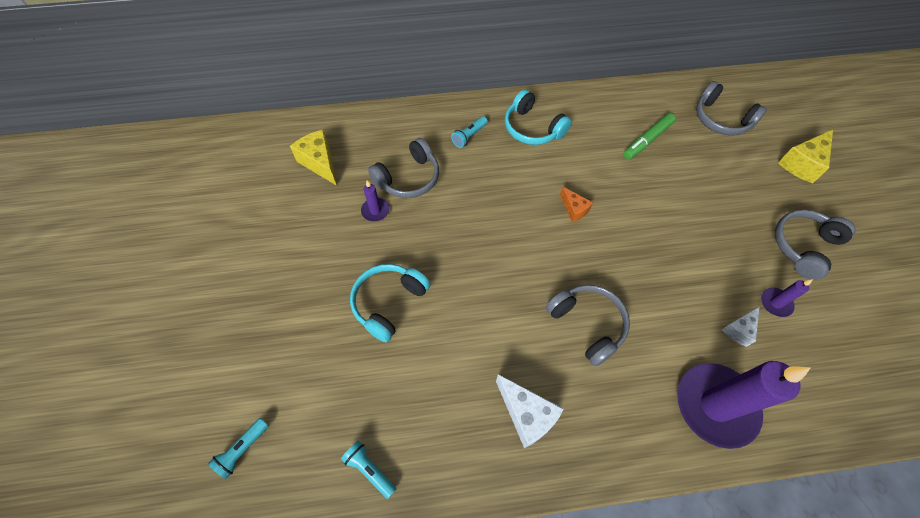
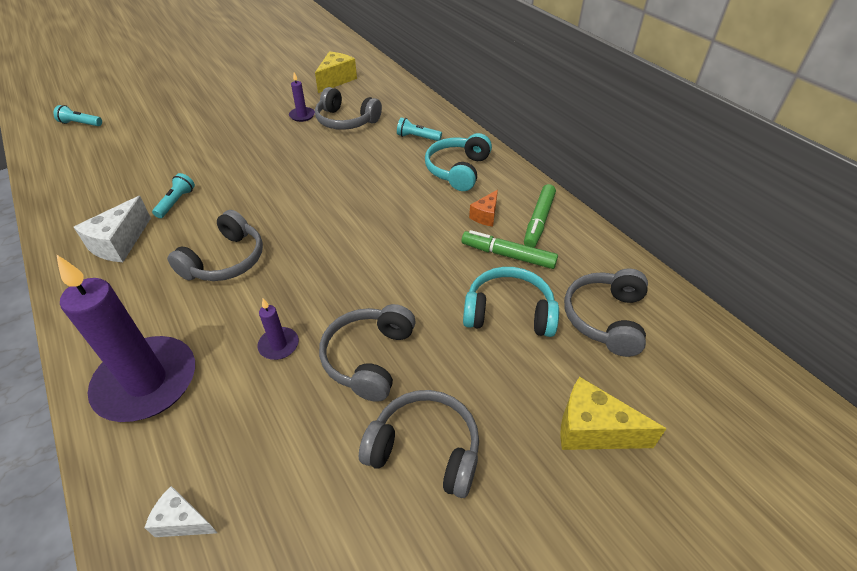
camera: 65 degrees right, 15 degrees down
turquoise flashlight [341,440,397,499] -> turquoise flashlight moved to [152,173,195,218]
turquoise headphones [350,264,430,342] -> turquoise headphones moved to [463,267,559,337]
orange cheese [560,187,593,222] -> orange cheese moved to [469,190,498,227]
white cheese [722,306,760,347] -> white cheese moved to [144,486,217,537]
purple candle [761,279,813,317] -> purple candle moved to [258,299,299,360]
none -> grey headphones [319,304,416,402]
none -> green marker [524,184,556,248]

